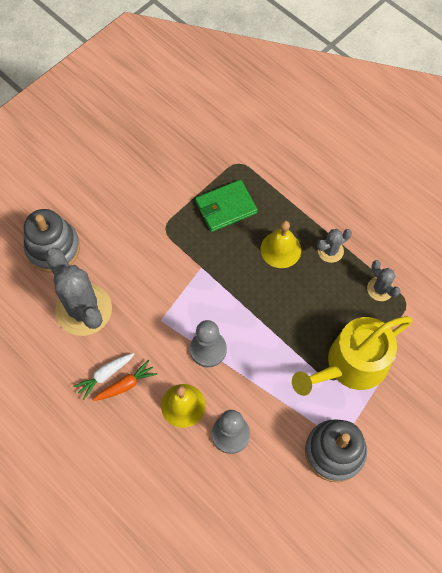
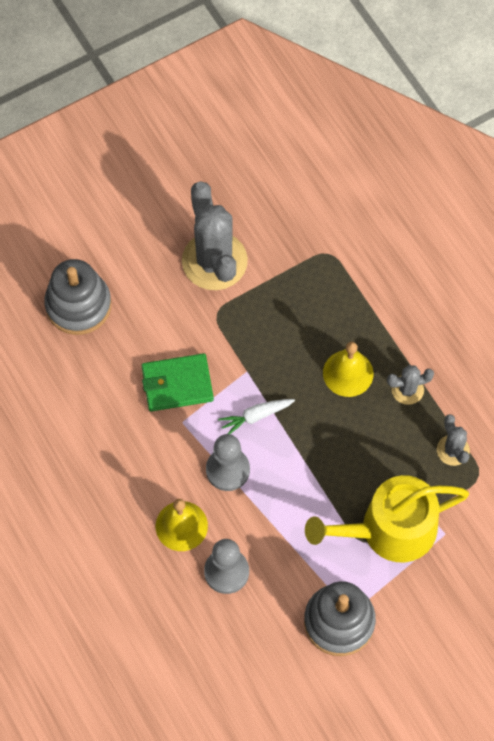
camera: 15 degrees right, 0 degrees up
grey cactus [45,248,112,336] -> grey cactus moved to [182,181,248,290]
white carrot [73,353,134,400] -> white carrot moved to [218,399,295,434]
orange carrot [93,360,157,401] -> none
green wallet [195,180,258,232] -> green wallet moved to [142,353,214,412]

